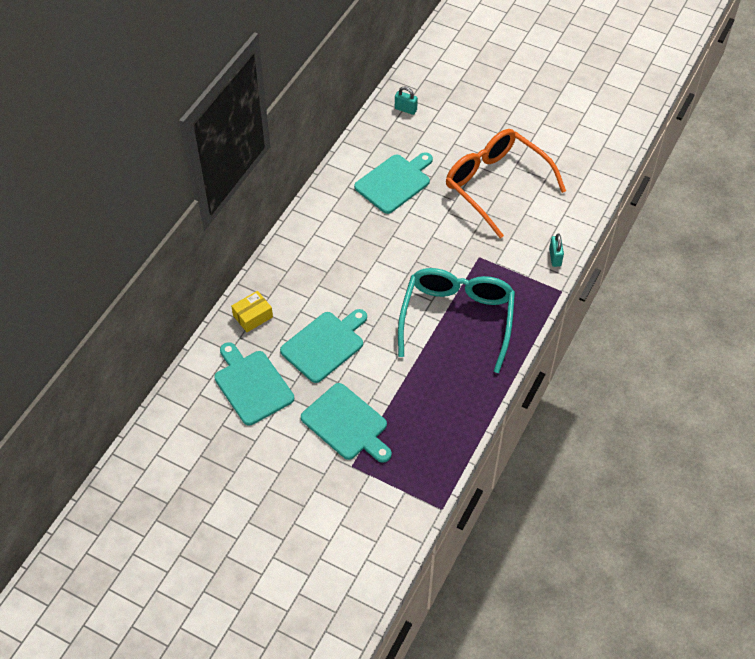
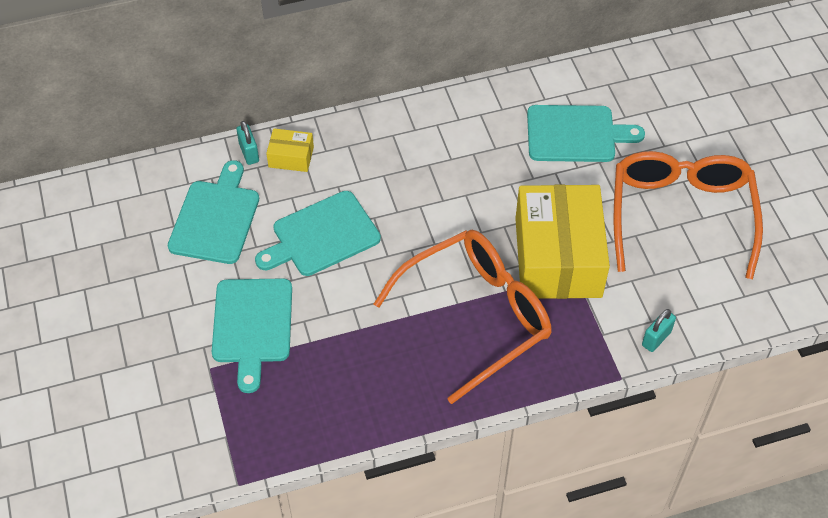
camera: 45 degrees right, 0 degrees up
turquoise cutting board [280,309,367,383] -> turquoise cutting board turned 150 degrees clockwise [255,191,381,276]
turquoise padlock [395,86,418,115] -> turquoise padlock moved to [236,121,259,165]
turquoise glasses [398,268,515,373] -> orange glasses [374,230,552,404]
none -> yellow box [515,184,610,299]

